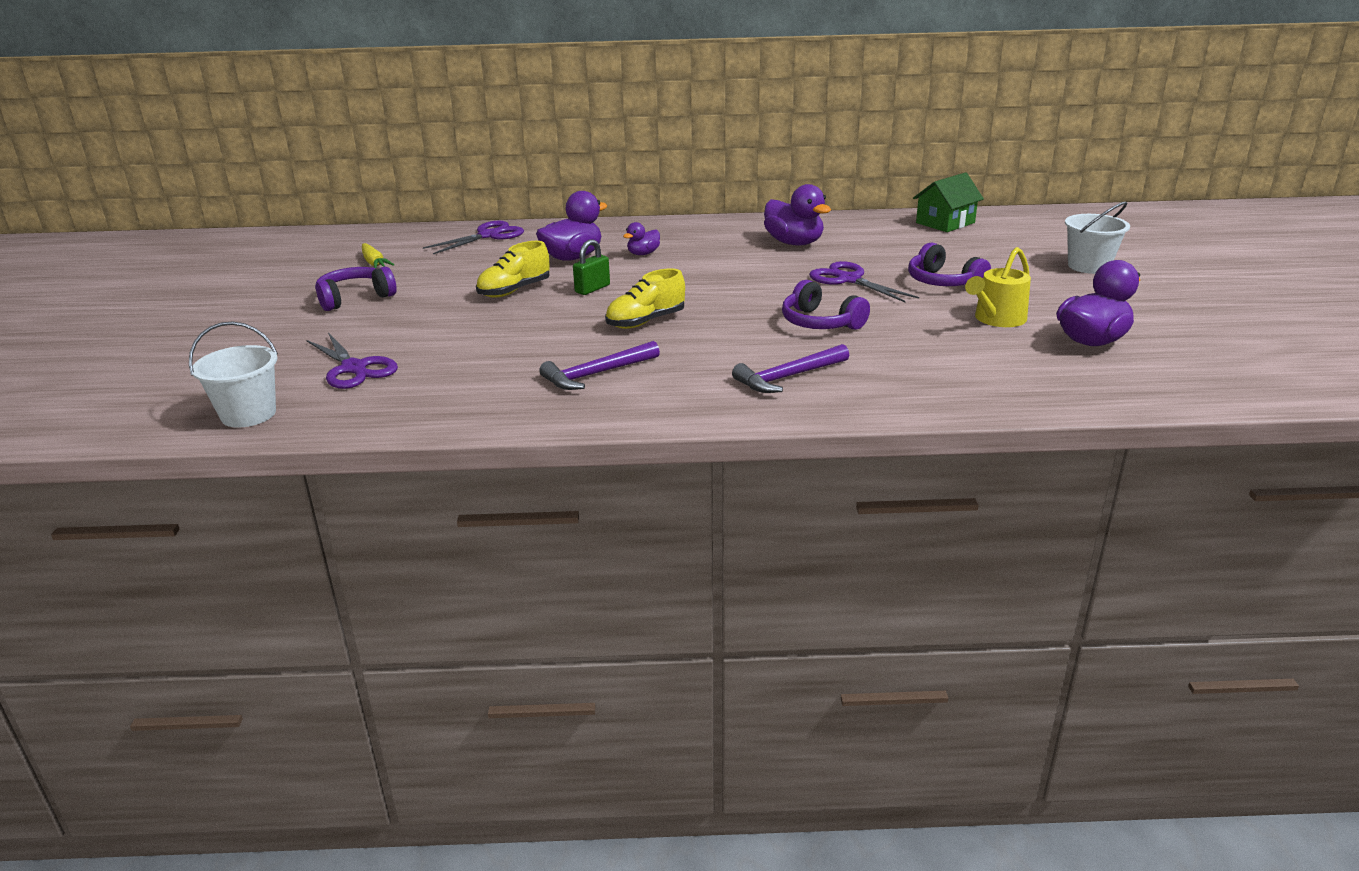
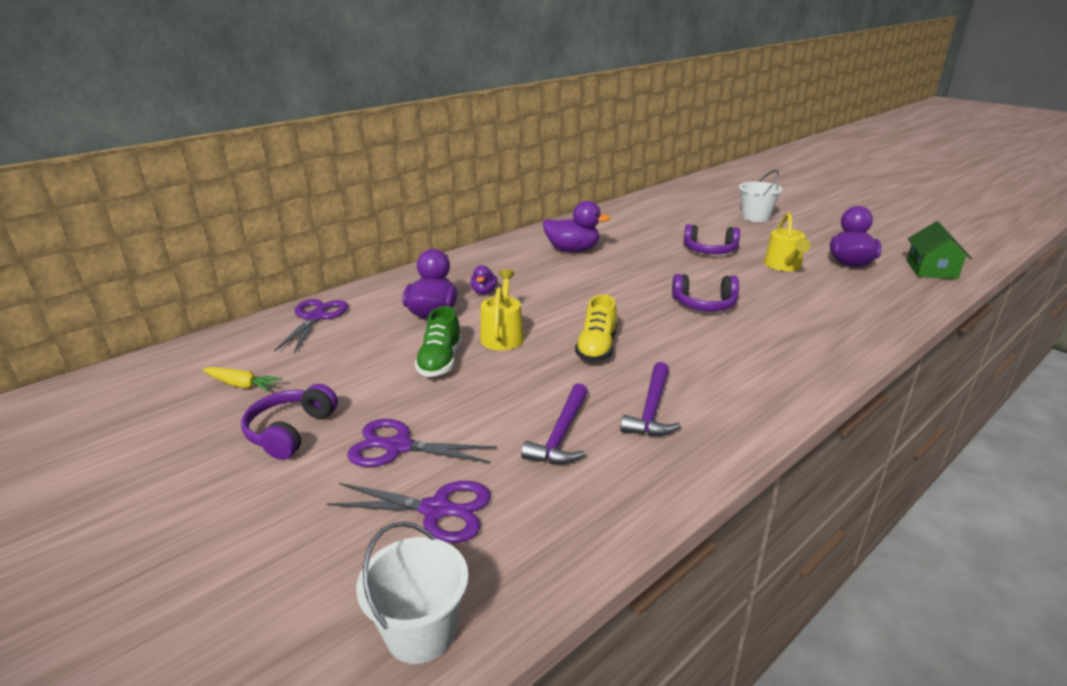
camera: 40 degrees left, 0 degrees up
yellow shoe [476,241,550,298] -> green shoe [414,306,462,377]
green padlock [573,239,610,295] -> yellow watering can [480,269,524,350]
purple hammer [732,344,849,393] -> purple hammer moved to [521,383,588,464]
purple scissors [809,261,919,302] -> purple scissors moved to [347,419,497,467]
green house [913,172,984,232] -> green house moved to [907,221,972,279]

